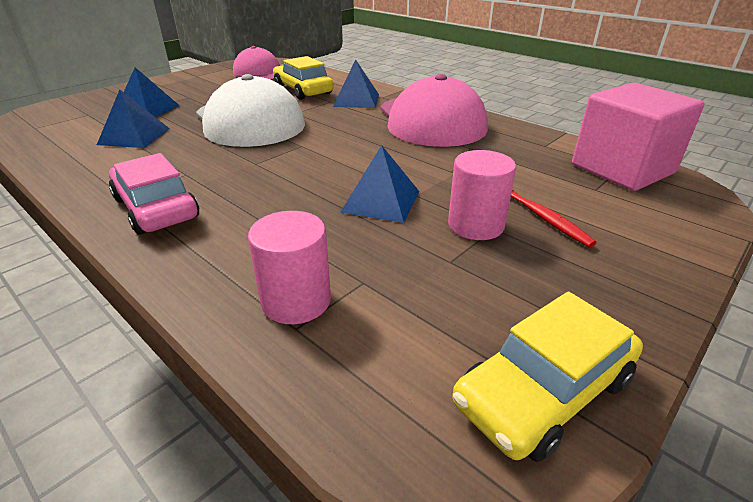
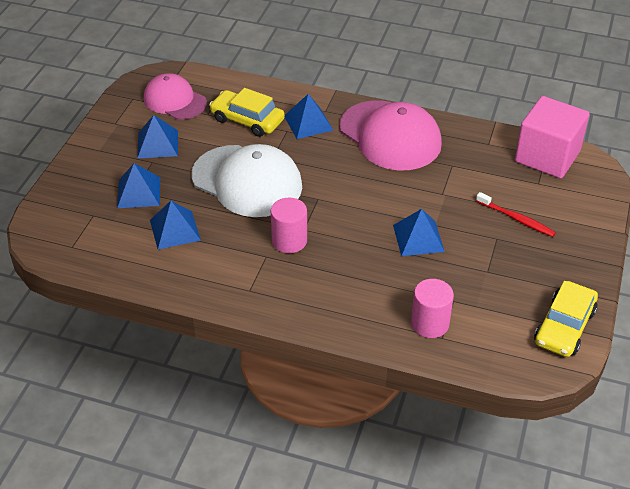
camera: 25 degrees left, 10 degrees up
pink car [109,153,199,235] -> none
pink cylinder [448,150,516,240] -> pink cylinder moved to [271,198,307,253]
none -> blue pyramid [137,115,178,159]

